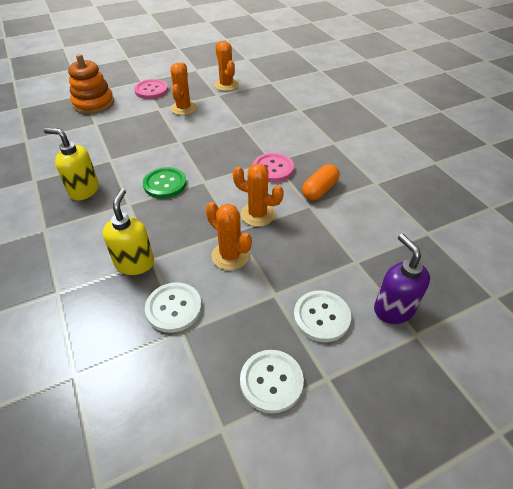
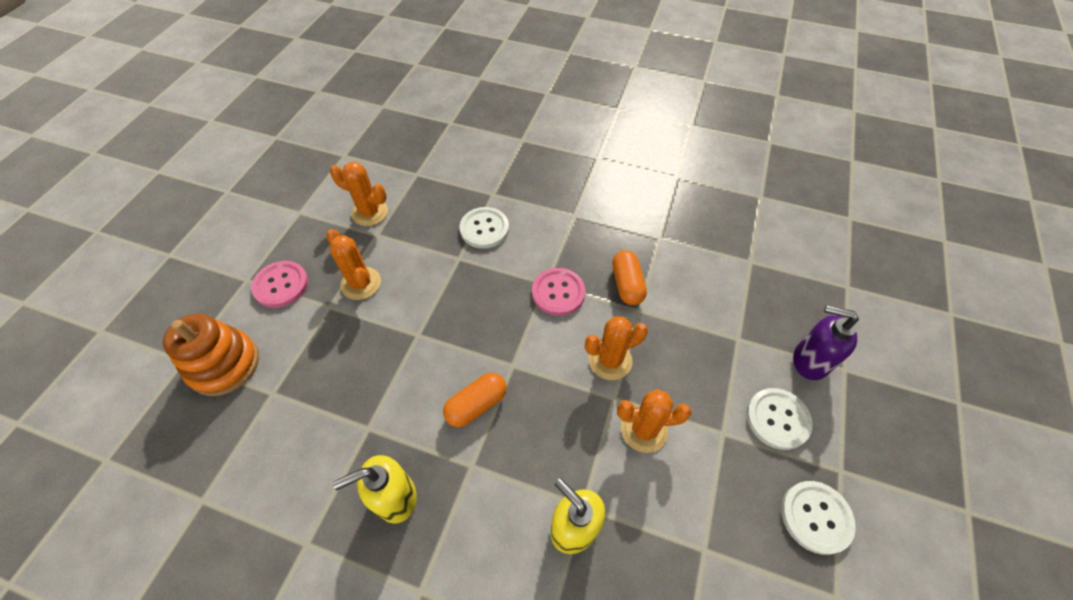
camera: 45 degrees left, 10 degrees up
green button [143,167,187,198] -> orange capsule [443,372,507,427]
white button [145,282,202,333] -> white button moved to [459,207,509,249]

